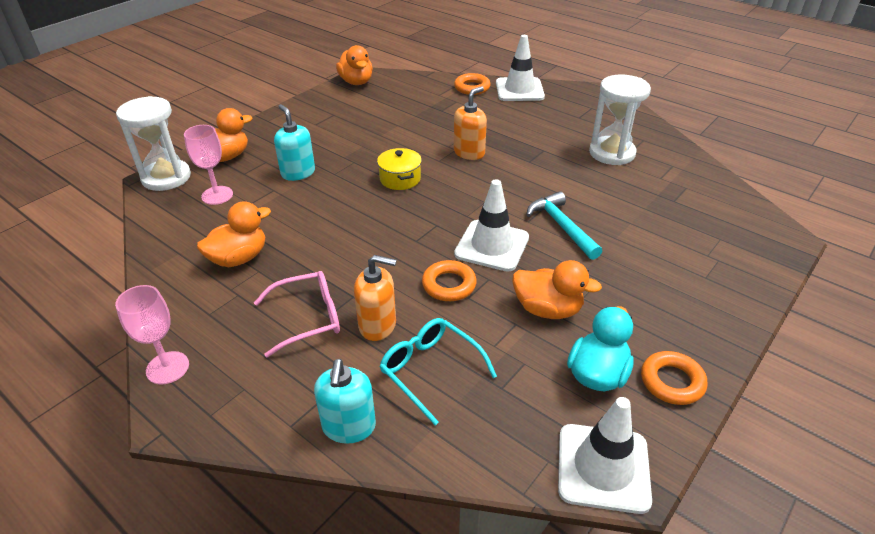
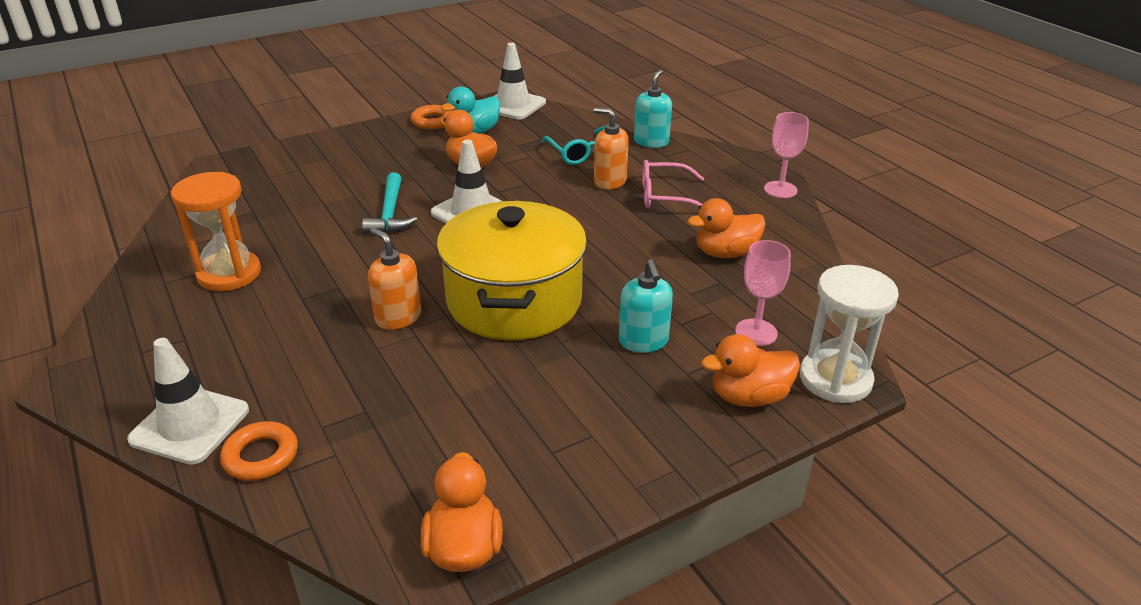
camera: 160 degrees left, 5 degrees down
yellow pot [377,148,422,190] -> yellow pot [436,201,587,340], size x2.45
orange ring [422,260,477,301] -> none
orange soap dispenser [454,86,487,160] -> orange soap dispenser turned 75 degrees clockwise [368,228,421,330]
white hourglass [589,75,651,165] -> orange hourglass [171,172,261,291]

